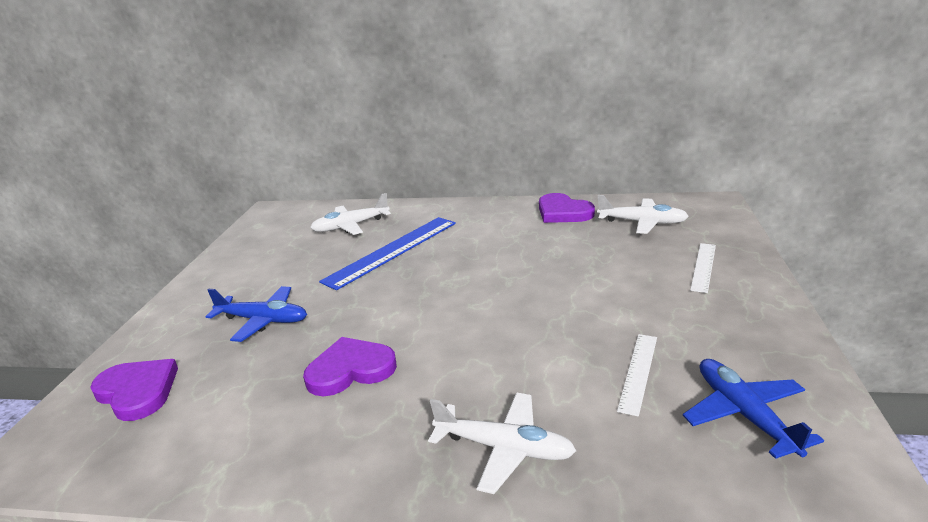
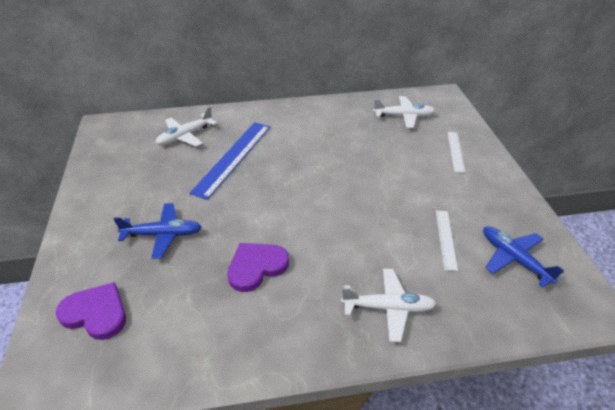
camera: 20 degrees left, 15 degrees up
purple heart [539,193,595,223] -> none

